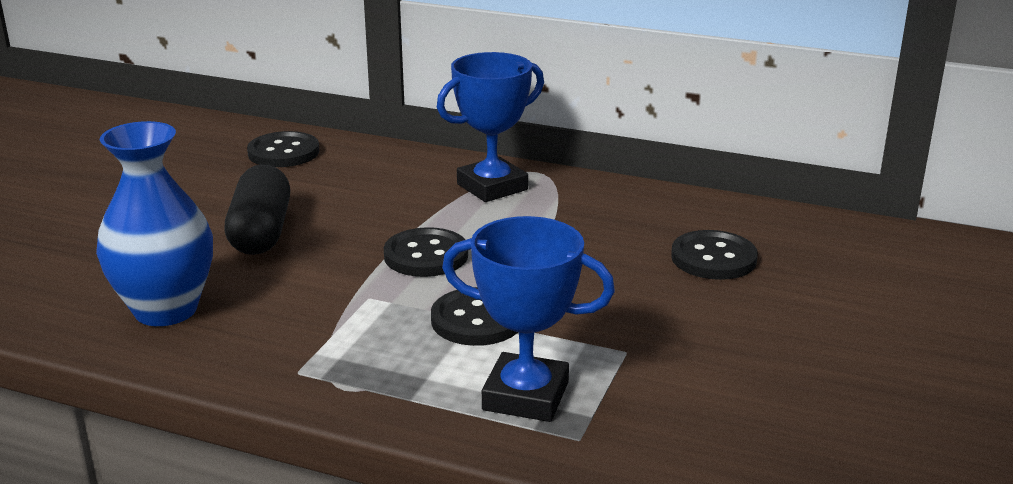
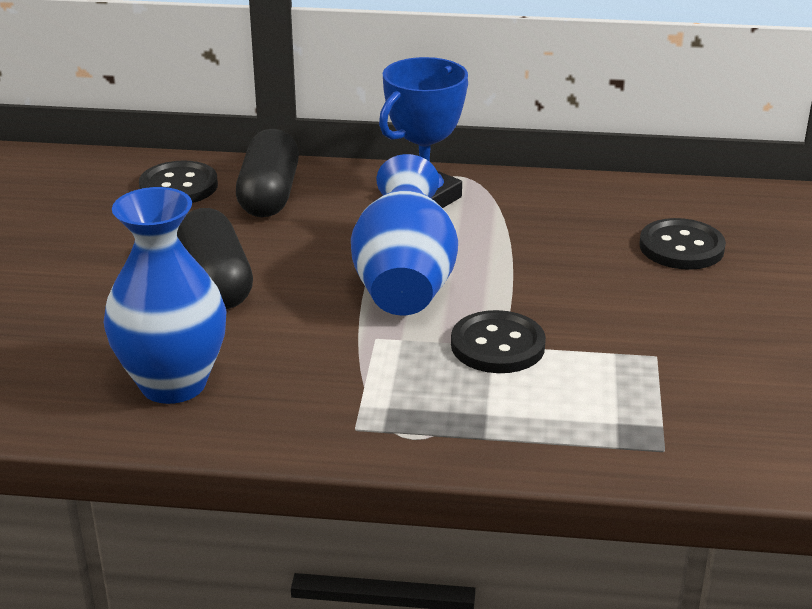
camera: 15 degrees left, 5 degrees up
black button [384,227,468,277] -> blue vase [351,154,458,315]
blue trophy [442,216,615,422] -> none
none -> black capsule [236,129,299,217]

